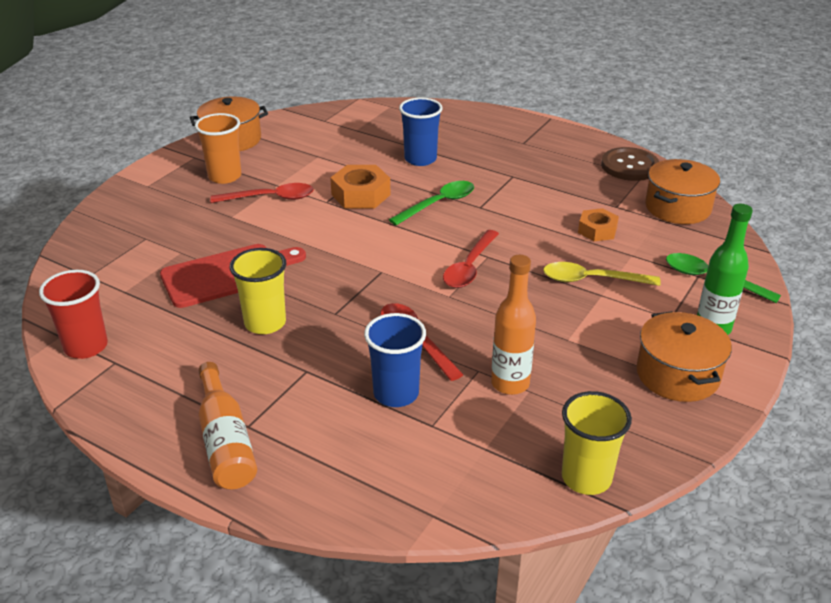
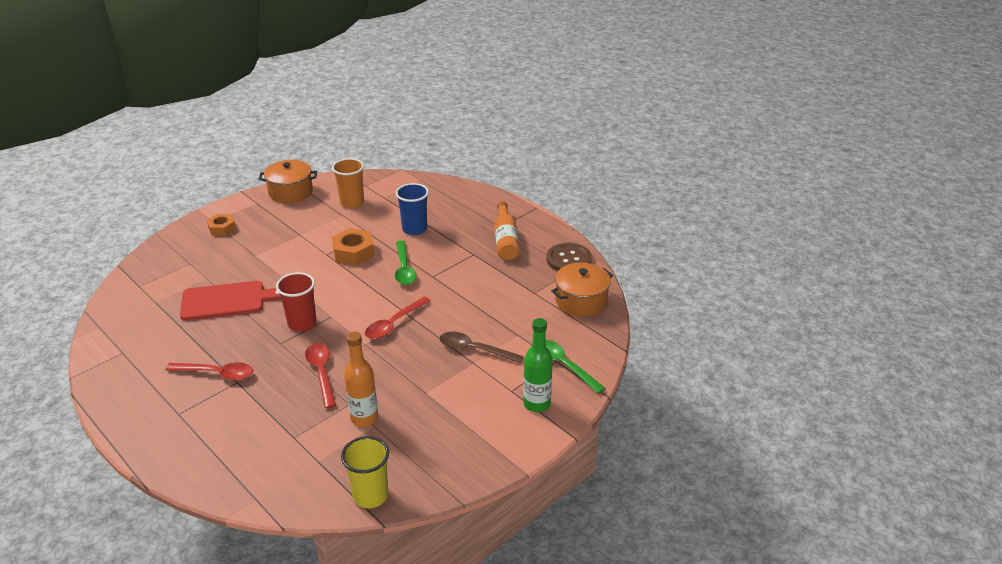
camera: 15 degrees right, 0 degrees up
red cup [39,270,108,359] -> red cup moved to [276,272,317,332]
orange cup [195,113,241,184] -> orange cup moved to [332,158,364,208]
orange bottle [198,362,257,489] -> orange bottle moved to [494,201,520,260]
red spoon [210,183,314,203] -> red spoon moved to [166,362,253,381]
yellow cup [230,248,286,334] -> none
blue cup [364,313,426,407] -> none
green spoon [389,181,474,225] -> green spoon turned 105 degrees clockwise [395,241,417,285]
yellow spoon [543,262,661,286] -> brown spoon [440,332,524,364]
orange nut [578,208,619,241] -> orange nut moved to [207,214,236,236]
orange pot [637,311,732,402] -> none

